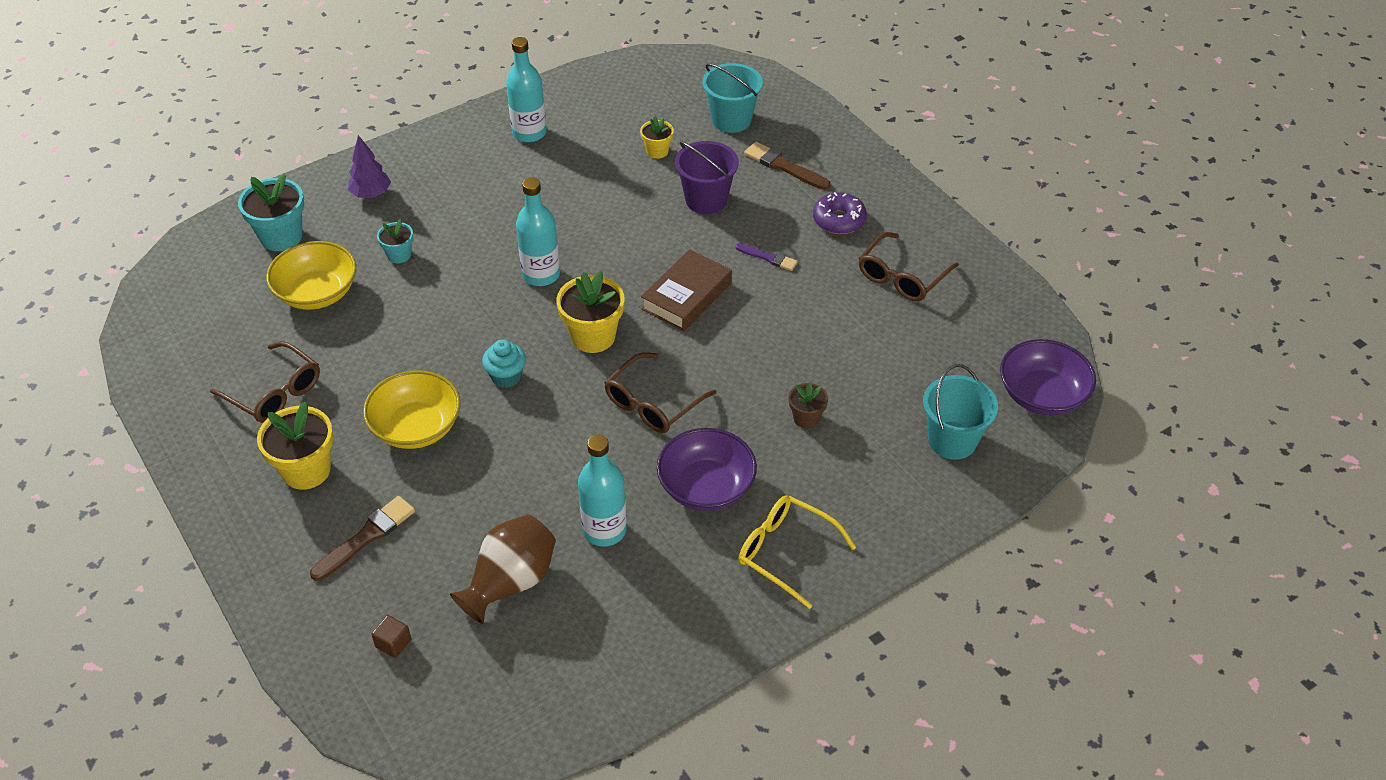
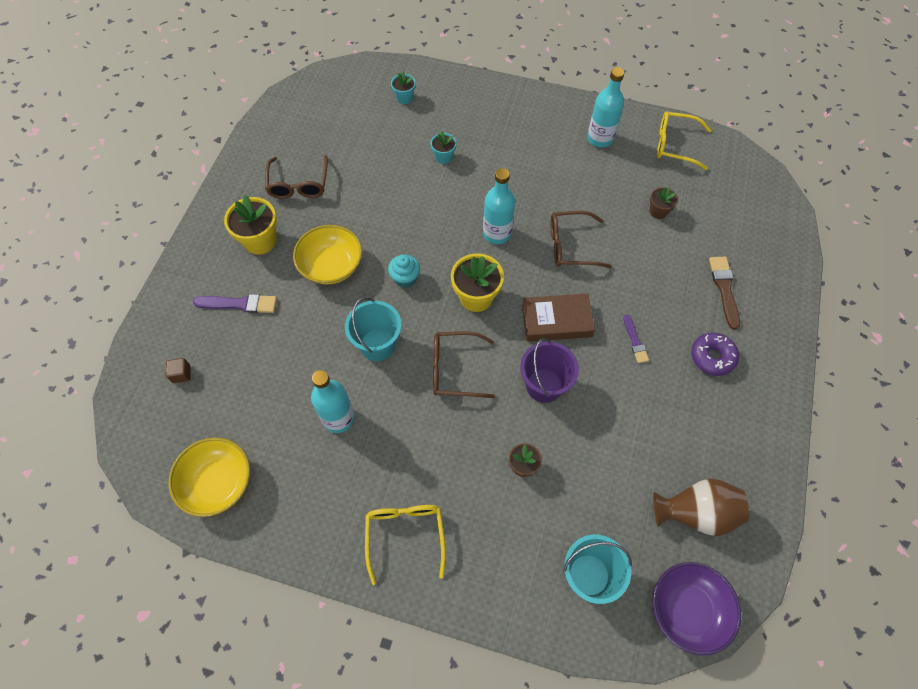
camera: 50 degrees right, 15 degrees up
turquoise flower pot [238,173,304,251] -> turquoise flower pot [391,72,416,104], size x0.56
yellow bowl [266,241,356,310] -> yellow bowl moved to [168,437,250,517]
brown brush [310,496,415,581] -> purple brush [193,294,277,313]
purple tree [348,135,391,198] -> none
brown vase [450,514,556,624] -> brown vase moved to [654,478,749,536]
yellow flower pot [640,117,674,159] -> brown flower pot [650,187,678,219]
purple bowl [657,428,757,511] -> none
purple bucket [675,141,739,214] -> purple bucket moved to [520,338,579,403]
turquoise bucket [703,63,763,133] -> turquoise bucket moved to [345,297,402,361]
brown glasses [859,232,959,301] -> brown glasses moved to [550,211,612,268]
none -> yellow glasses [657,111,711,170]

